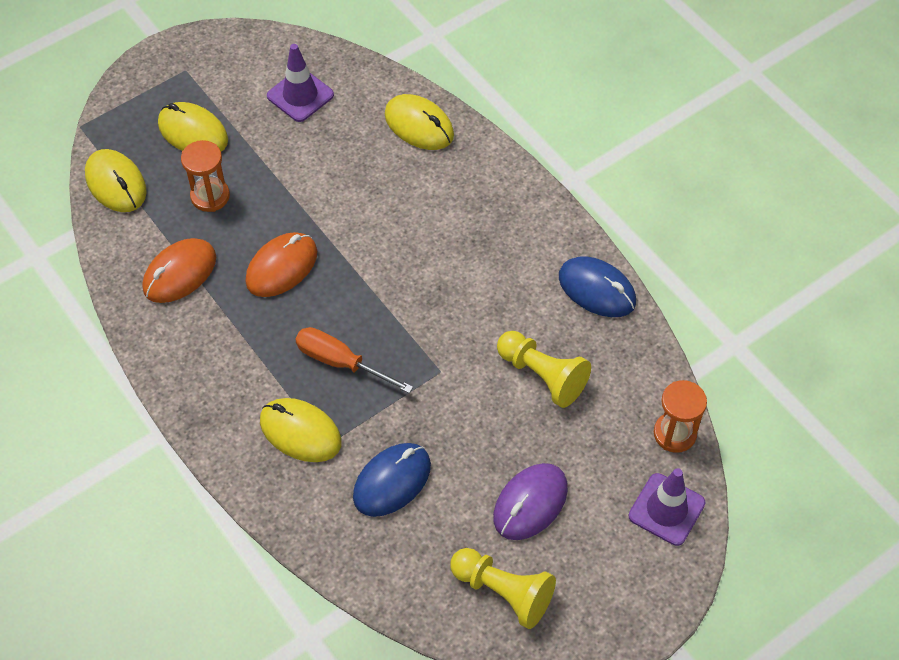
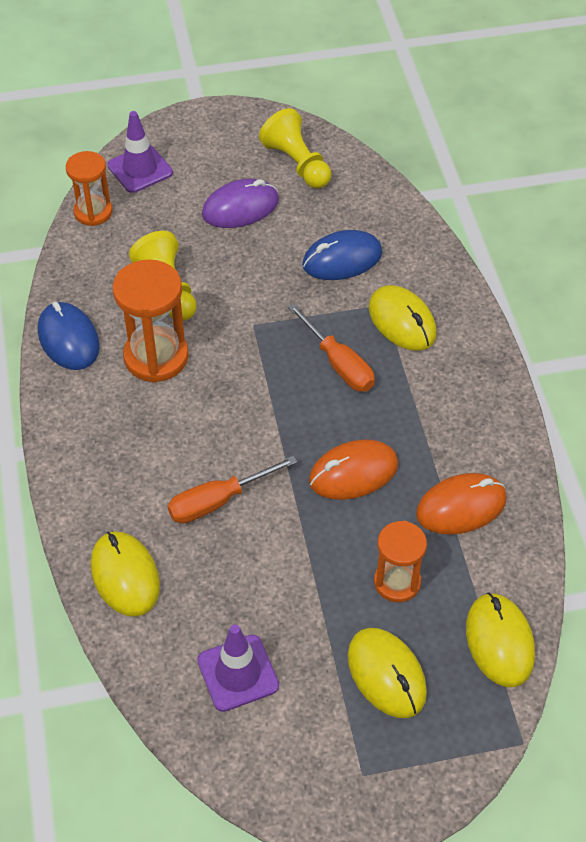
camera: 155 degrees left, 5 degrees down
none -> orange hourglass [113,260,189,383]
none -> orange screwdriver [168,456,297,524]

